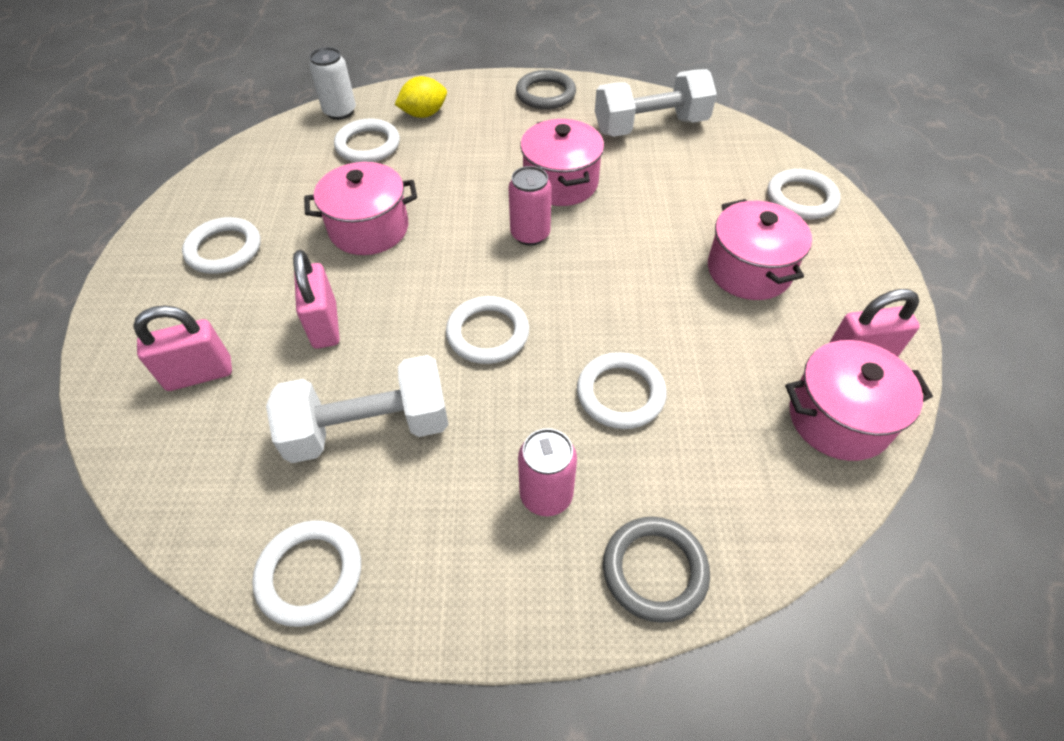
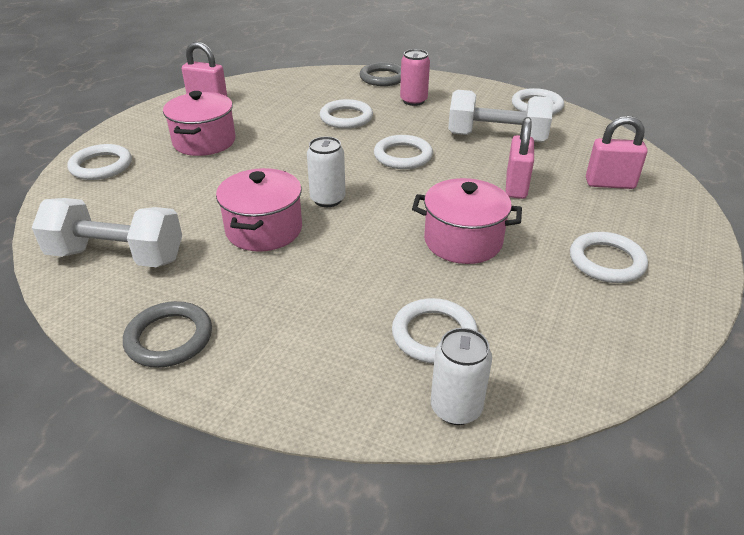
camera: 155 degrees left, 15 degrees down
yellow lemon [395,76,447,118] -> none
pink can [508,166,552,246] -> white can [307,137,346,207]
pink pot [785,340,933,461] -> none

